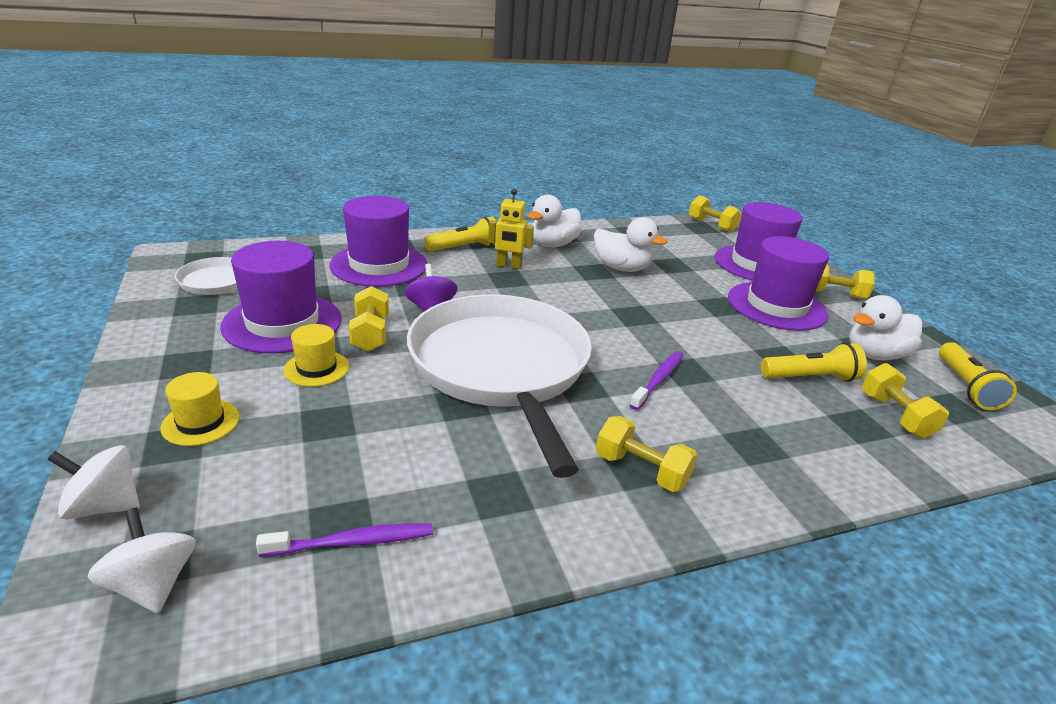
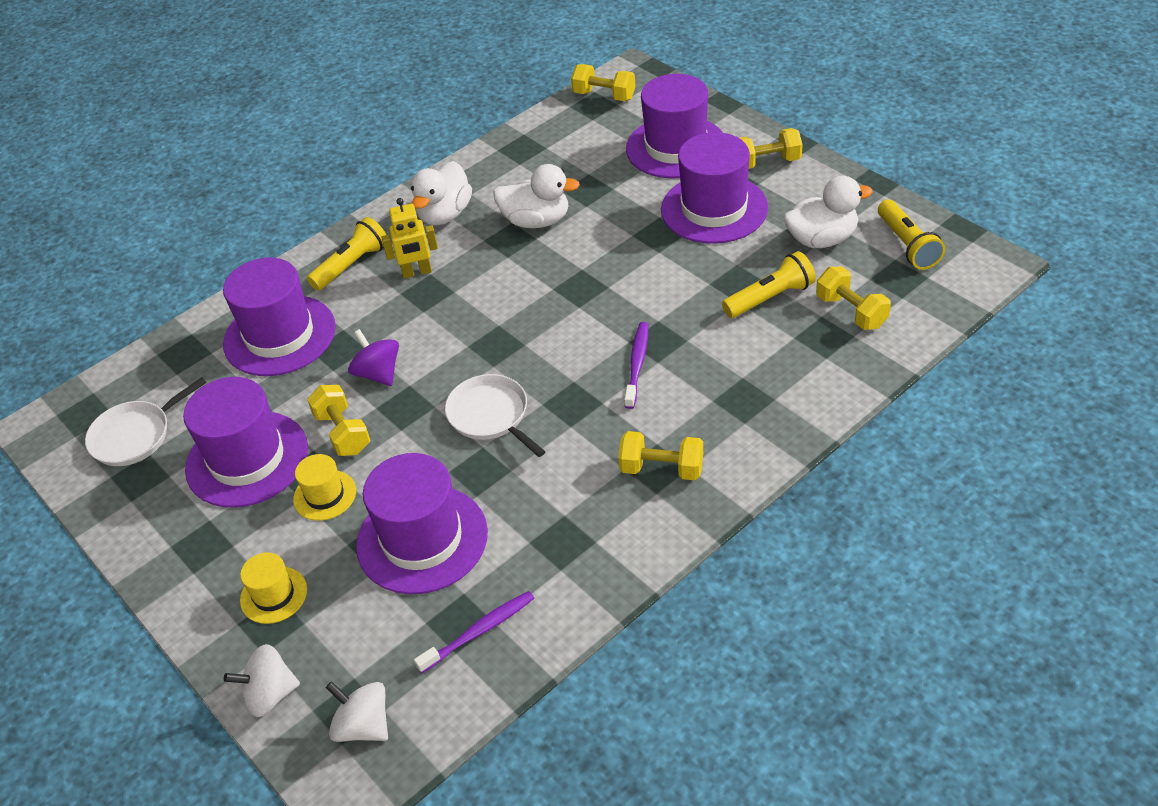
camera: 15 degrees left, 15 degrees up
white pan [407,294,592,478] -> white pan [445,374,546,457], size x0.45
white duck [849,295,922,361] -> white duck turned 150 degrees counterclockwise [783,176,873,248]
none -> purple hat [356,453,488,594]

